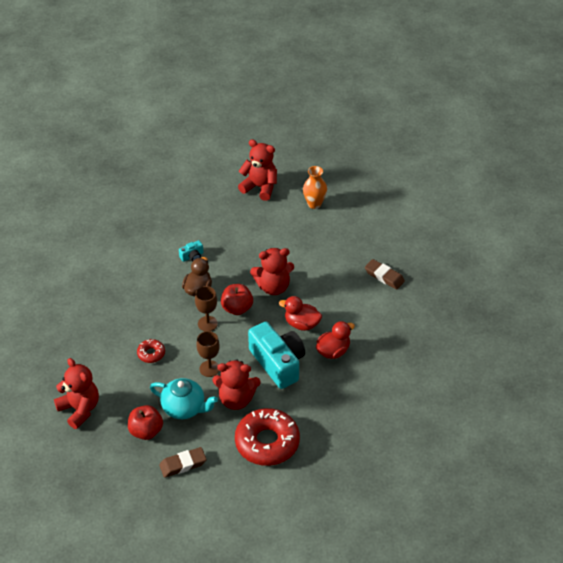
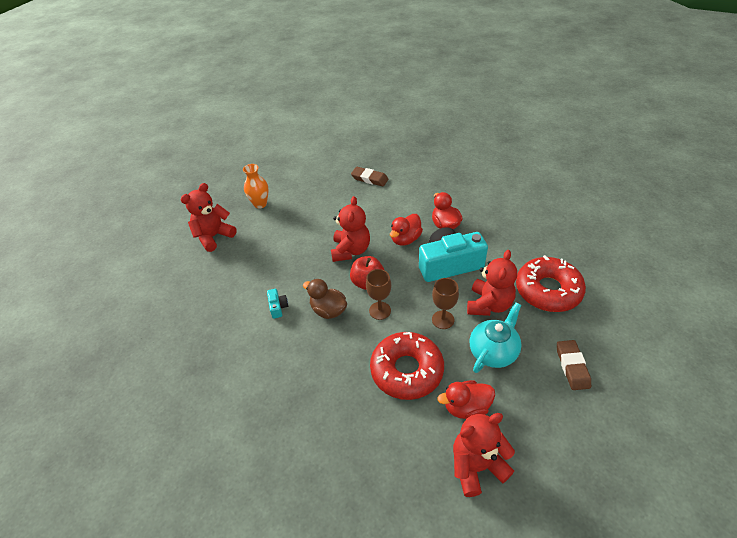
camera: 70 degrees left, 0 degrees up
red apple [128,405,163,440] -> none
red donut [137,339,165,363] -> red donut [370,332,444,400], size x2.17
brown eraser [365,259,405,290] -> brown eraser turned 60 degrees clockwise [351,167,389,187]
none -> red duck [437,381,495,419]

